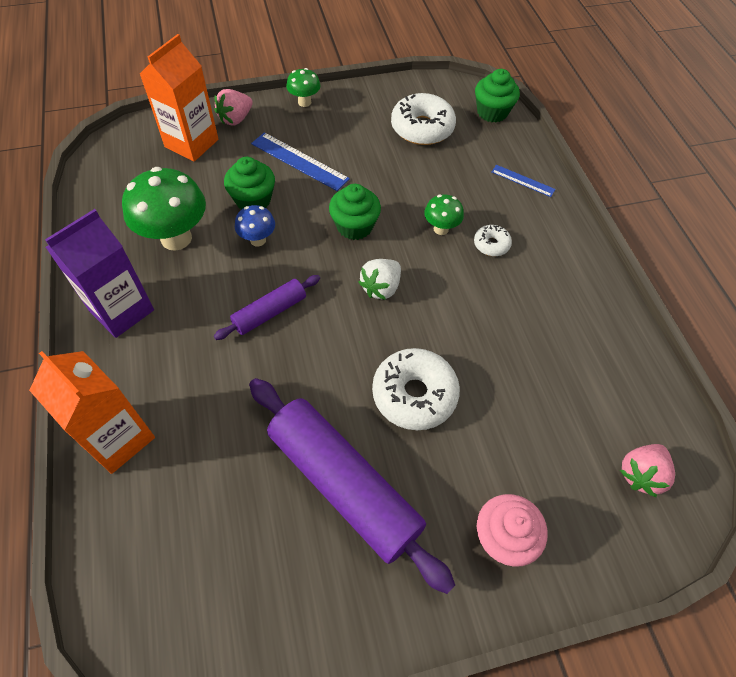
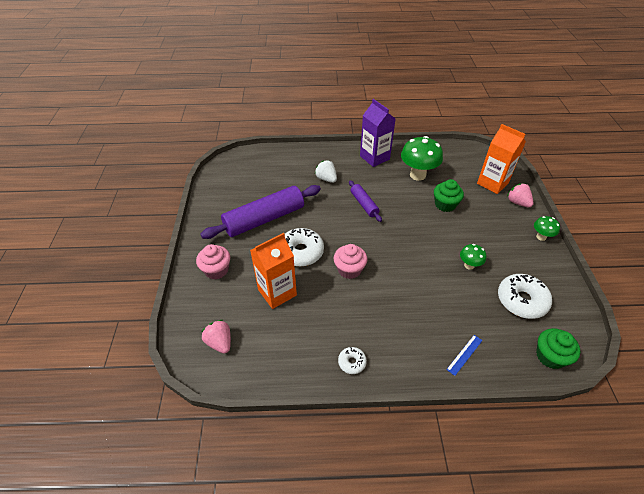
camera: 105 degrees right, 10 degrees down
orange carton [29,351,155,474] -> orange carton moved to [250,233,297,309]
blue mushroom [235,205,275,246] -> none
blue ruler [251,132,350,191] -> none
green cupcake [329,184,381,240] -> none
white strawberry [358,259,401,300] -> white strawberry moved to [315,160,337,183]
green mushroom [424,194,464,235] -> green mushroom moved to [460,244,486,270]
white donut [474,225,512,256] -> white donut moved to [338,347,367,374]
none -> pink cupcake [334,244,367,279]

